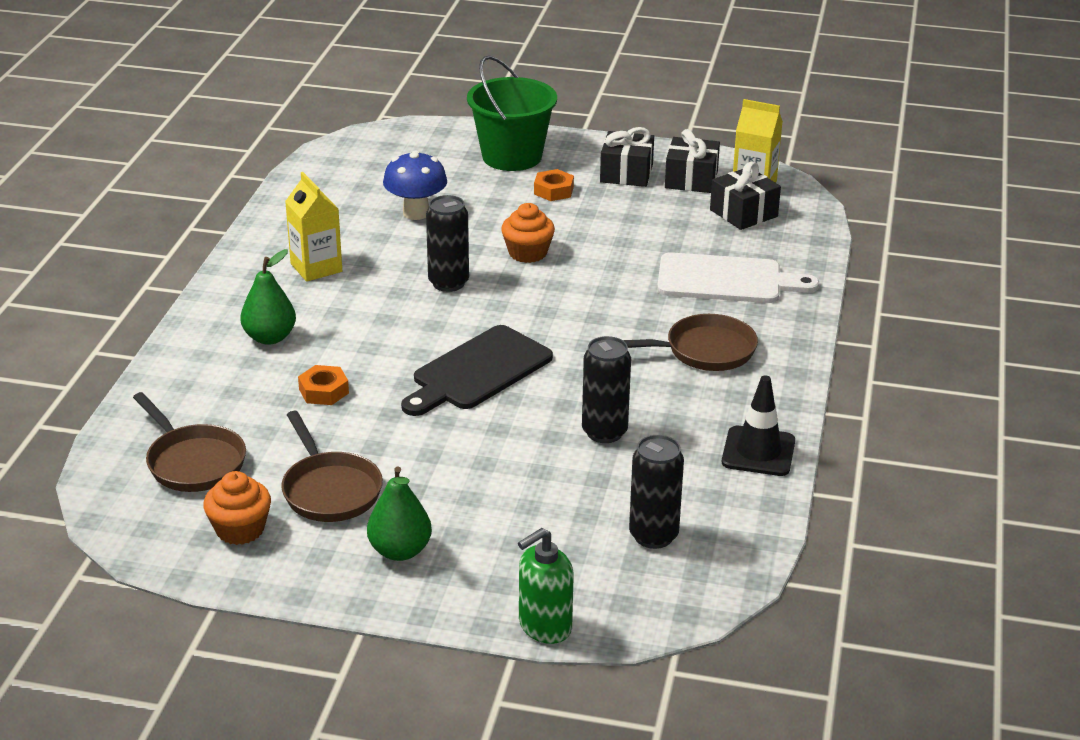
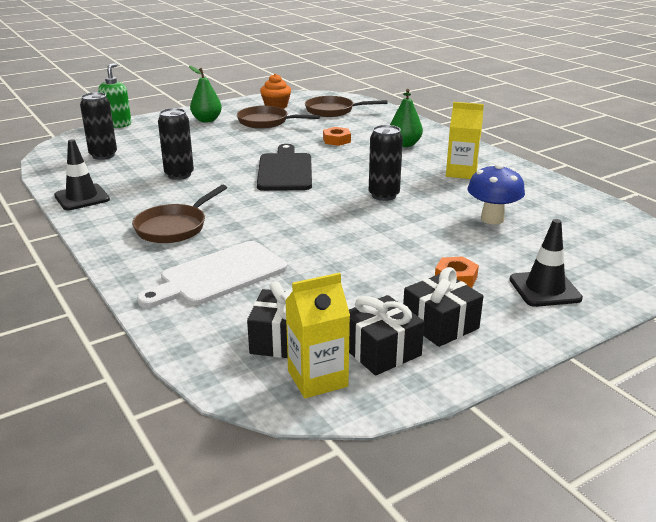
camera: 135 degrees right, 5 degrees down
green bucket [467,56,557,171] -> black traffic cone [509,219,583,307]
orange cupcake [501,203,555,263] -> none

